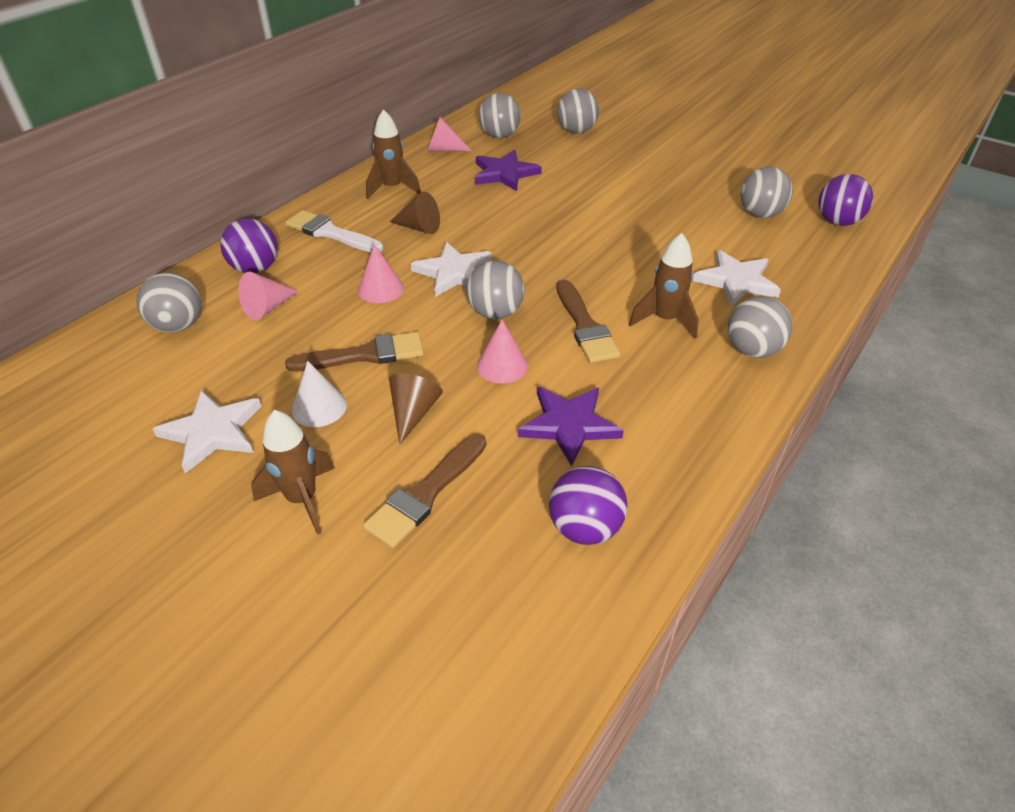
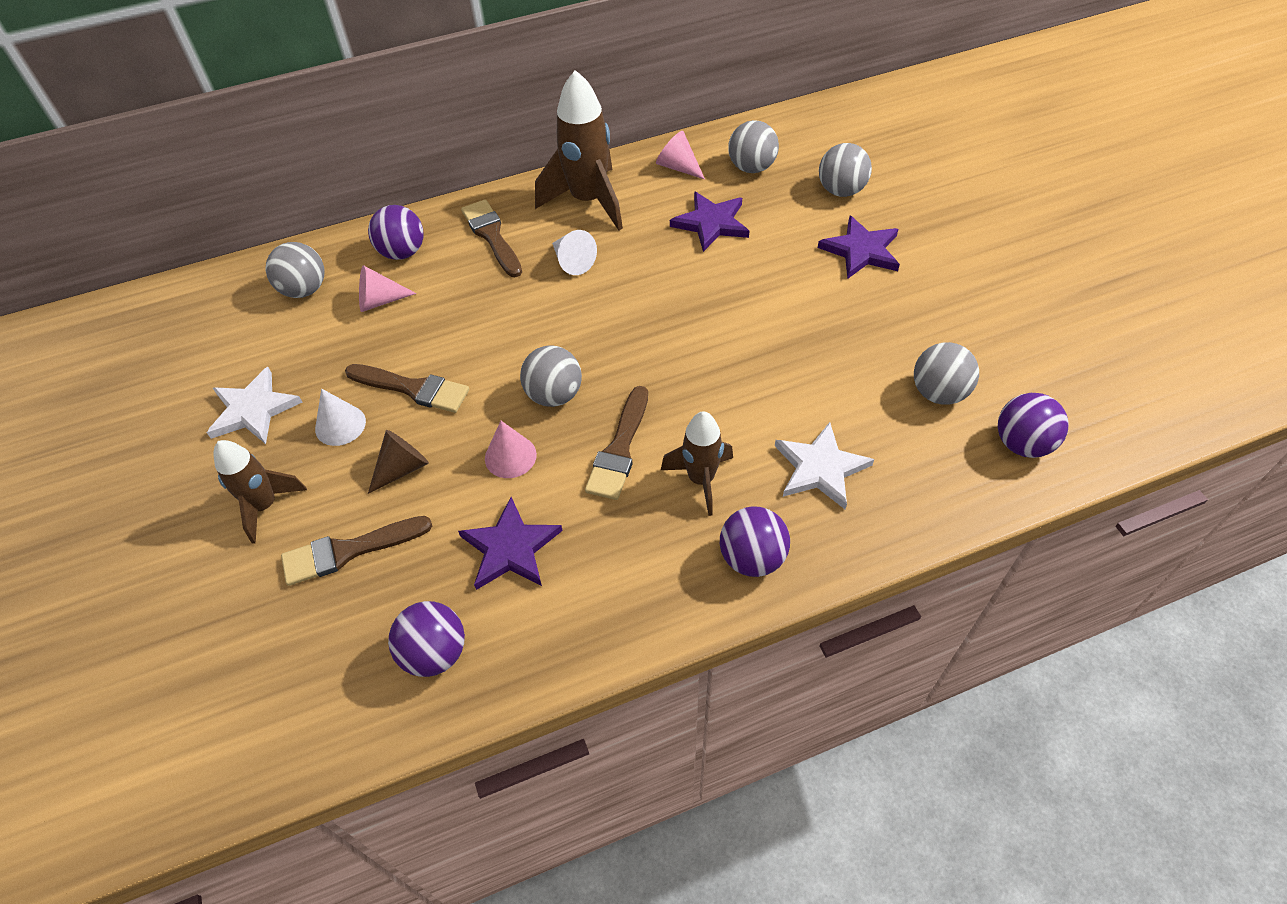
camera: 35 degrees right, 10 degrees up
white brush [285,210,383,252] -> brown brush [461,199,522,277]
pink cone [358,244,404,303] -> none
brown rocket [366,109,421,199] -> brown rocket [535,70,623,230], size x1.62
brown cone [390,192,440,234] -> white cone [552,230,597,275]
white star [411,242,492,297] -> none
grey ball [728,296,793,358] -> purple ball [720,506,790,577]
none -> purple star [818,216,900,279]

